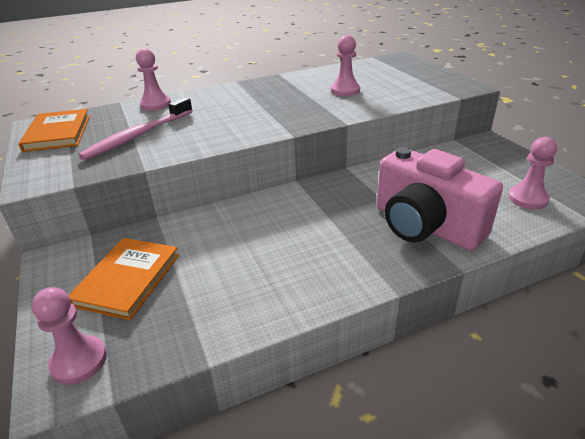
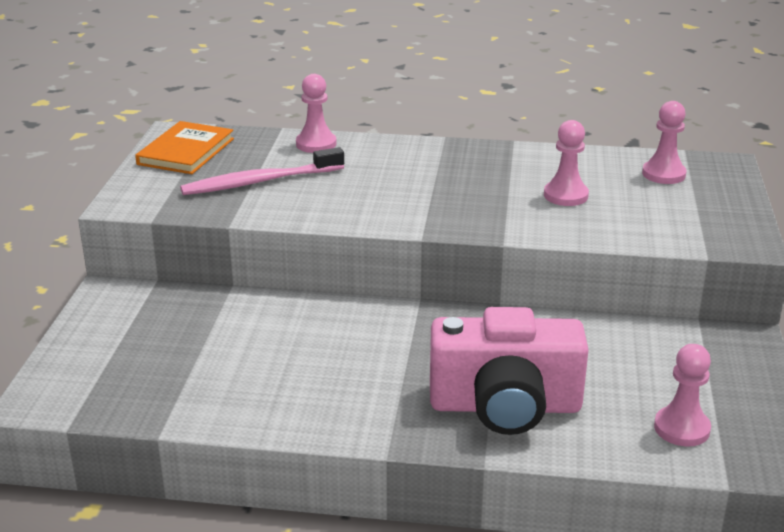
camera: 30 degrees right, 5 degrees down
pink pawn [32,287,107,385] -> pink pawn moved to [642,101,687,184]
orange book [69,238,179,320] -> none
pink camera [377,147,503,251] -> pink camera turned 75 degrees counterclockwise [430,307,589,435]

